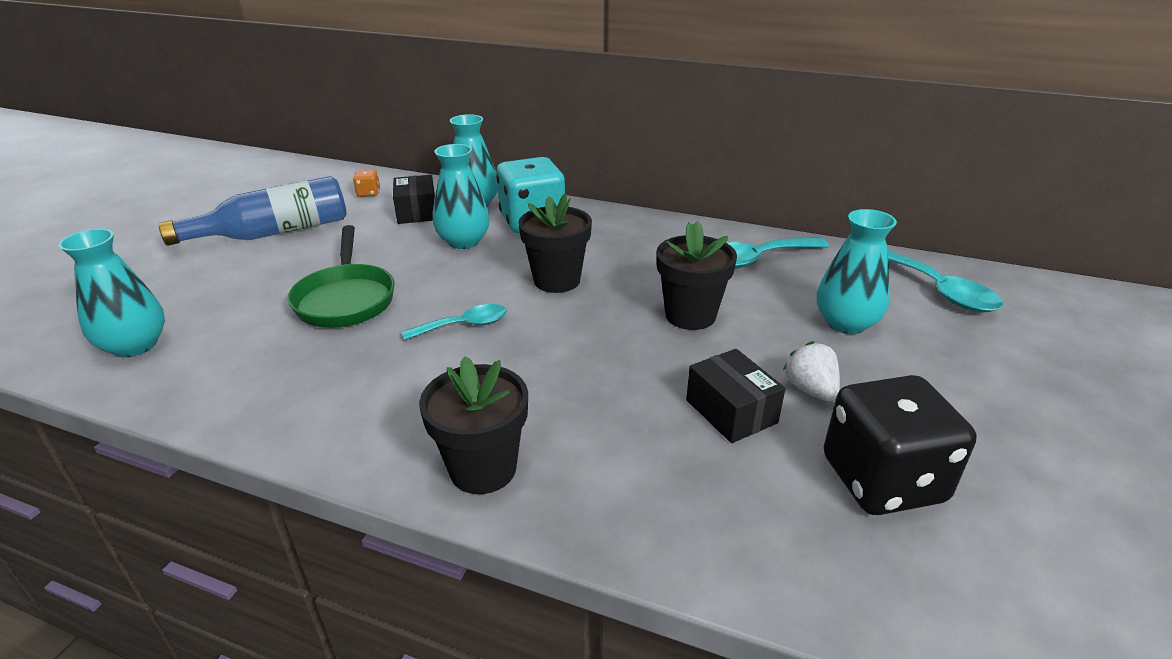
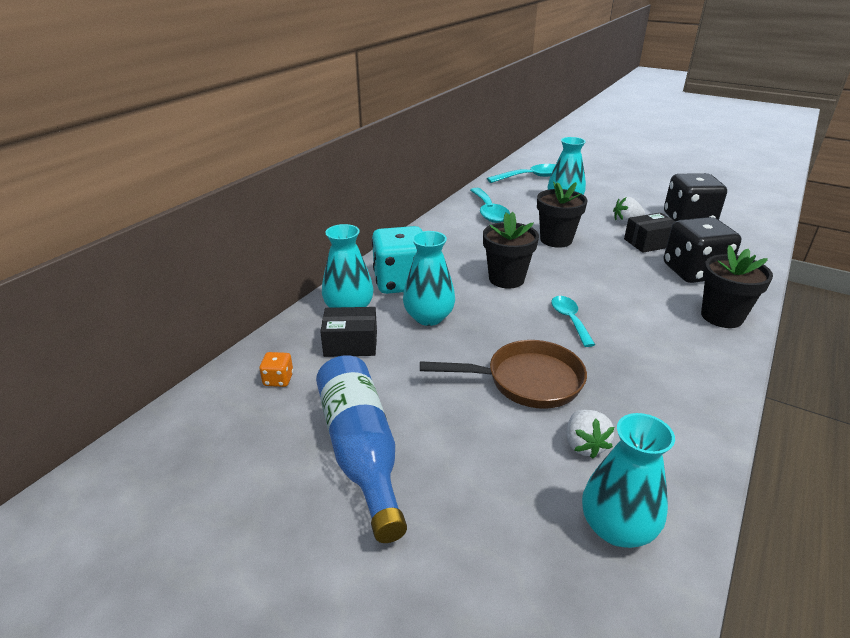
camera: 80 degrees left, 0 degrees up
green pan [288,225,395,328] -> brown pan [420,340,587,409]
none -> white strawberry [566,410,614,459]
none -> black dice [664,217,741,283]

